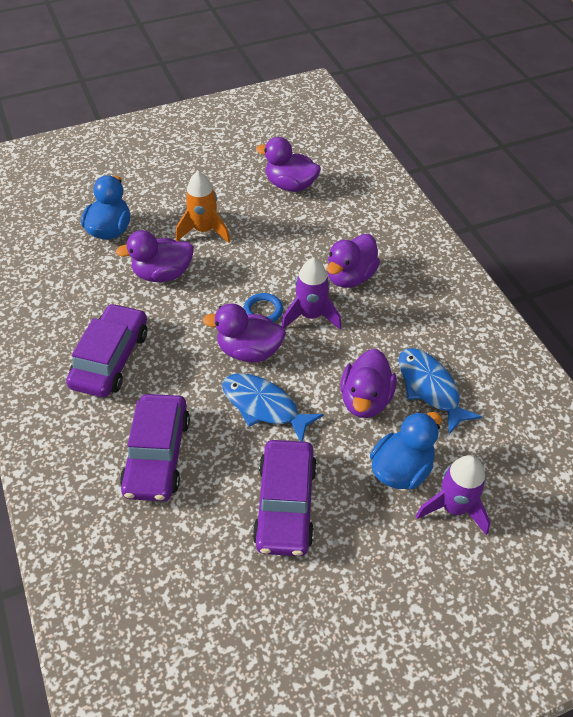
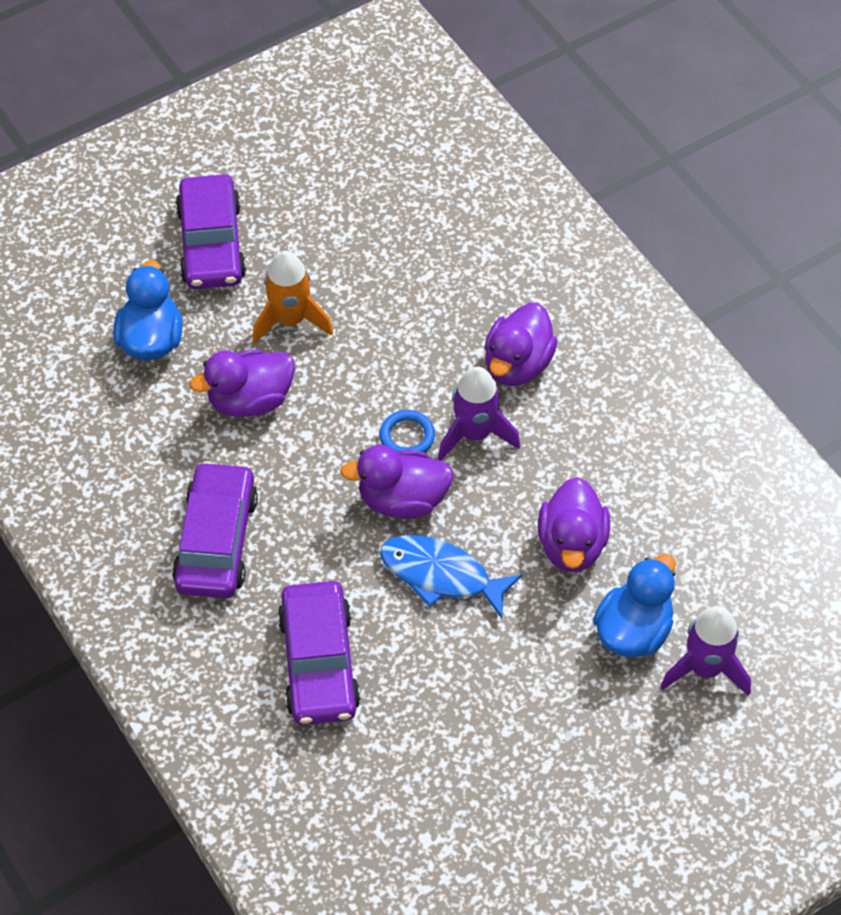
camera: 10 degrees left, 5 degrees up
purple car [252,440,317,556] -> purple car moved to [176,174,246,289]
purple duck [256,137,321,192] -> none
blue fish [399,348,482,434] -> none

